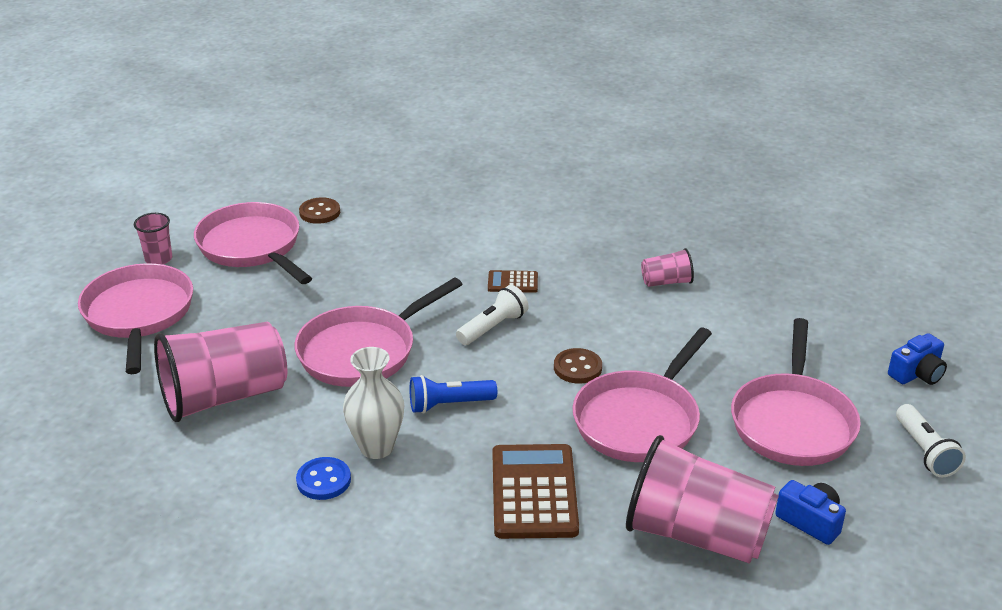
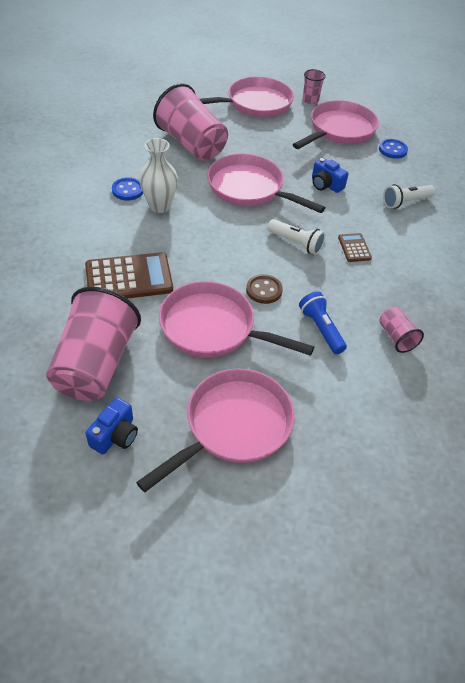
camera: 75 degrees right, 15 degrees up
brown button [299,198,340,224] -> blue button [379,139,408,159]
blue flashlight [410,375,497,414] -> blue flashlight moved to [299,292,347,354]
pink pan [731,318,861,466] -> pink pan turned 135 degrees clockwise [136,369,295,492]
blue camera [888,333,947,385] -> blue camera moved to [312,158,349,193]
white flashlight [896,404,966,477] -> white flashlight moved to [383,184,435,209]

